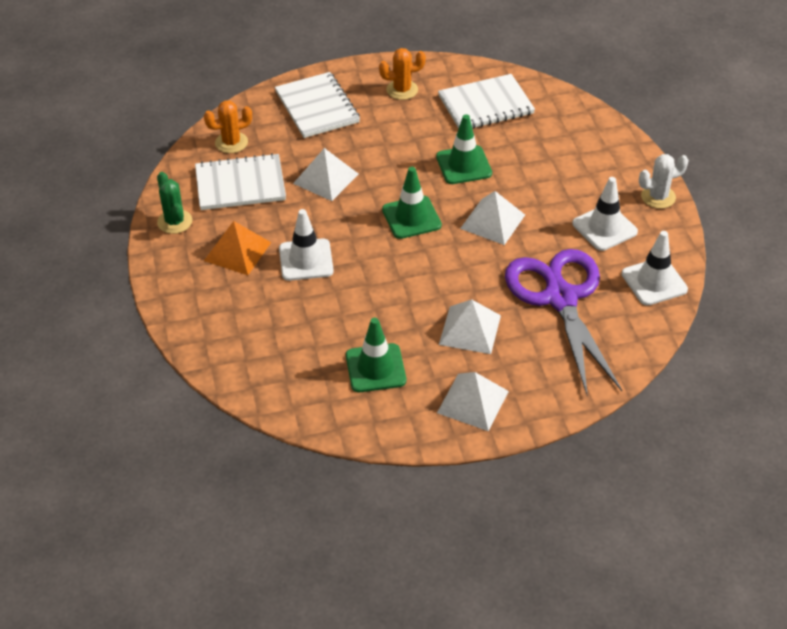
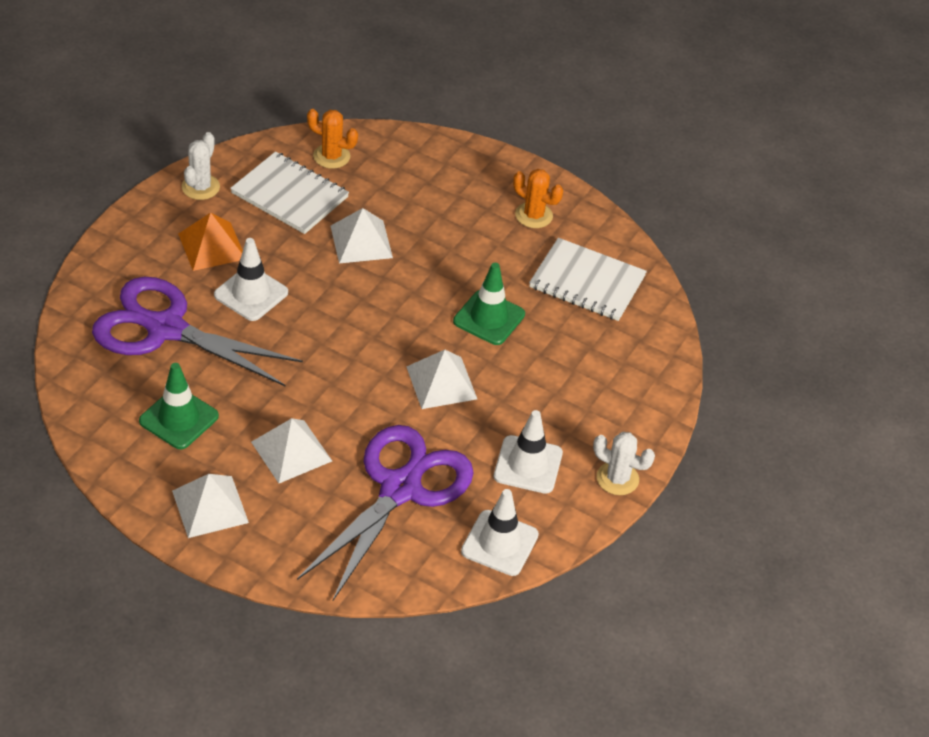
camera: 40 degrees right, 0 degrees up
green cactus [157,172,192,234] -> white cactus [182,132,220,200]
white notebook [275,72,360,138] -> none
green traffic cone [382,167,442,239] -> none
none -> purple scissors [92,277,303,386]

